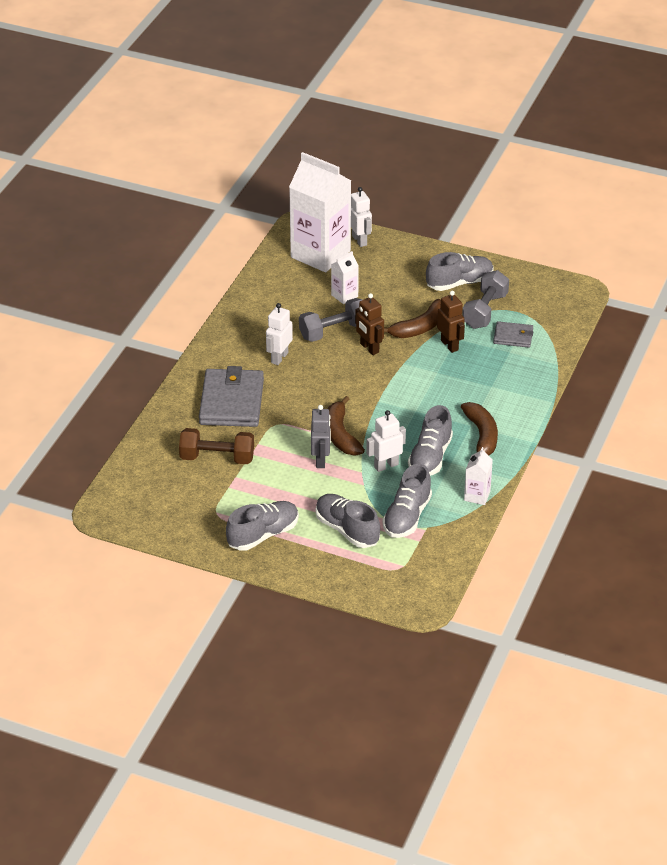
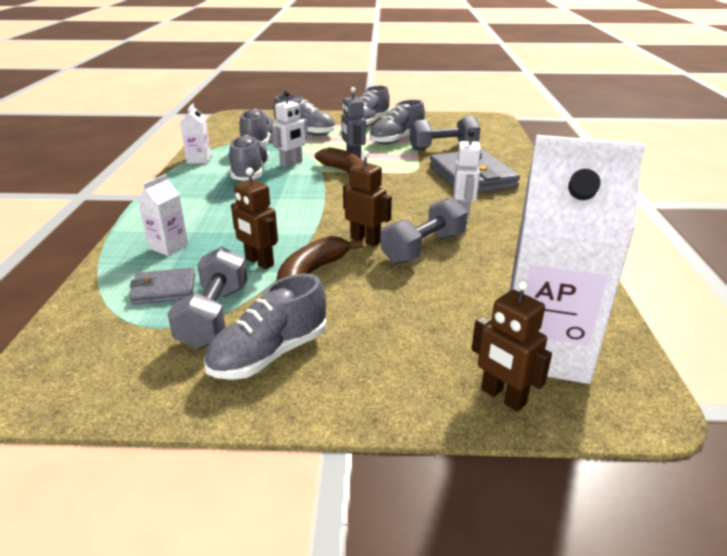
camera: 160 degrees right, 10 degrees down
brown dumbbell [179,428,254,464] -> grey dumbbell [410,116,480,150]
white carton [331,251,359,304] -> white carton moved to [137,174,188,256]
white robot [351,187,372,247] -> brown robot [472,280,552,412]
brown banana [461,402,498,455] -> none
none -> grey shoe [370,99,425,144]

